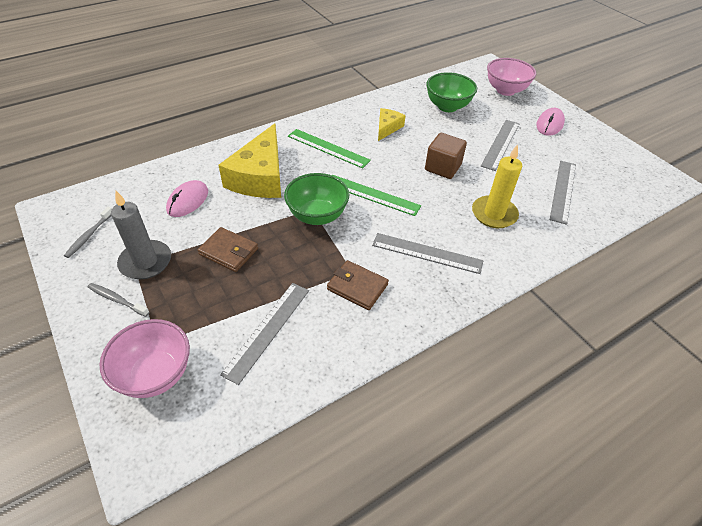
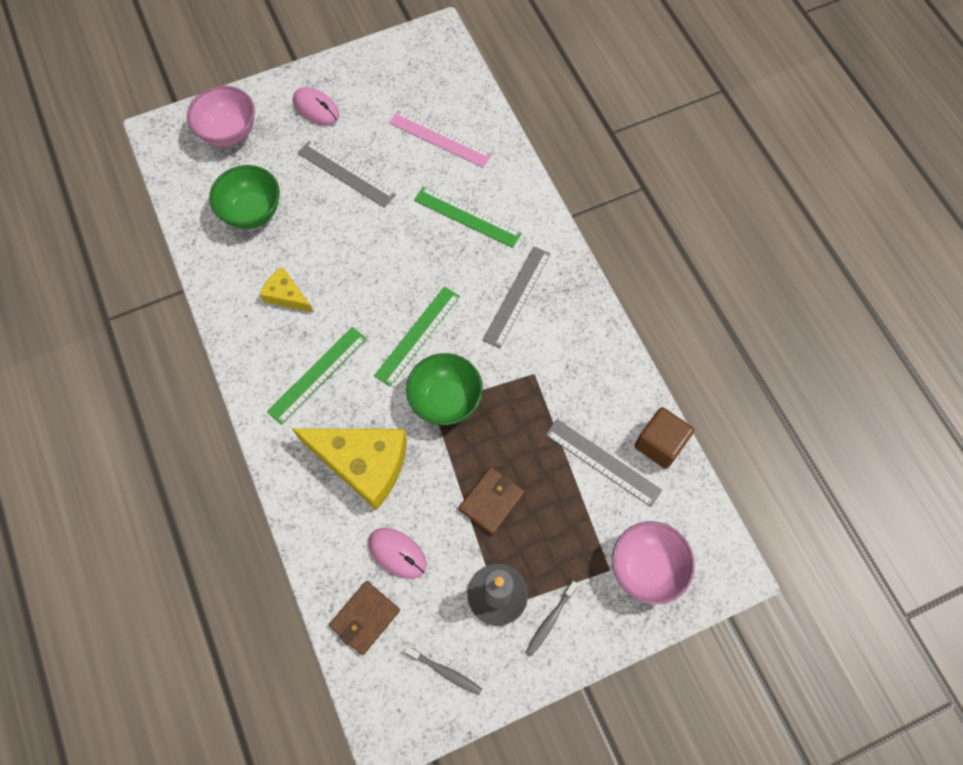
camera: 80 degrees left, 20 degrees up
brown wallet [327,260,389,310] -> brown wallet moved to [329,581,400,655]
brown cube [425,133,467,179] -> brown cube moved to [635,407,694,469]
yellow candle [472,144,522,228] -> green ruler [414,186,522,248]
grey ruler [550,161,576,225] -> pink ruler [389,110,492,167]

